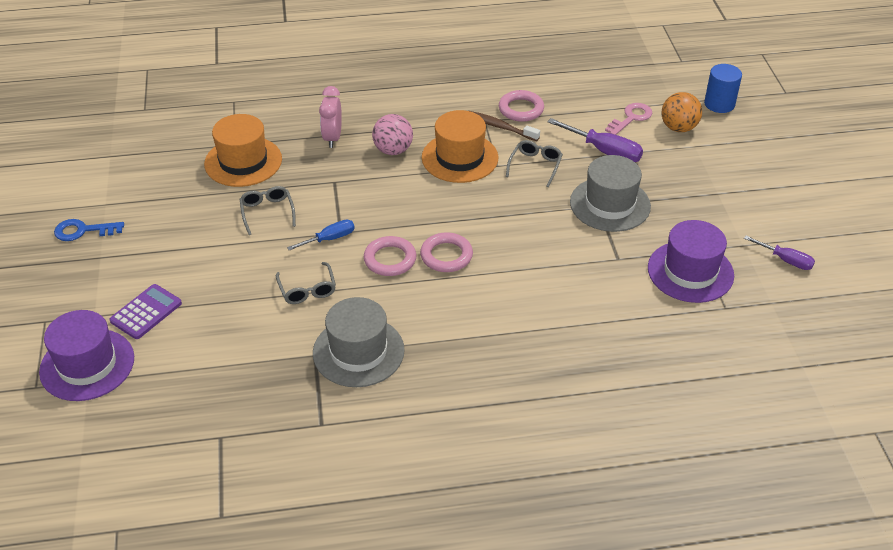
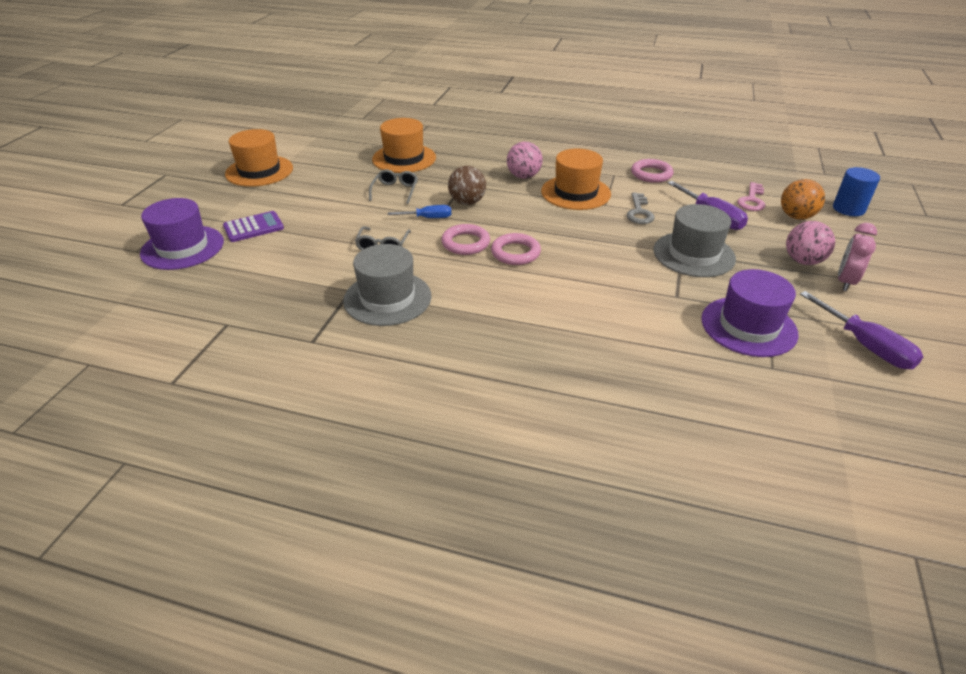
camera: 25 degrees right, 5 degrees down
blue key [54,219,124,241] -> orange hat [225,129,293,187]
pink clock [319,86,342,148] -> pink clock moved to [838,223,877,291]
brown toothbrush [470,111,540,141] -> none
grey glasses [506,140,563,187] -> grey key [626,193,655,224]
pink key [605,103,652,135] -> pink key turned 135 degrees clockwise [737,182,765,211]
purple screwdriver [744,236,815,270] -> purple screwdriver [800,291,923,369], size x1.58
none -> brown ball [448,166,486,205]
none -> pink ball [786,221,835,265]

